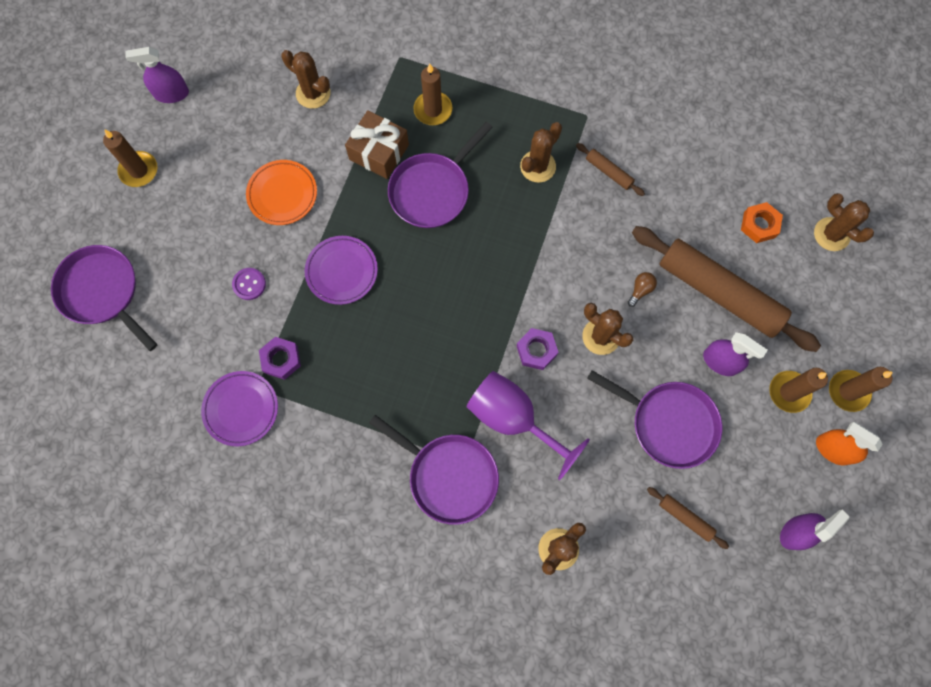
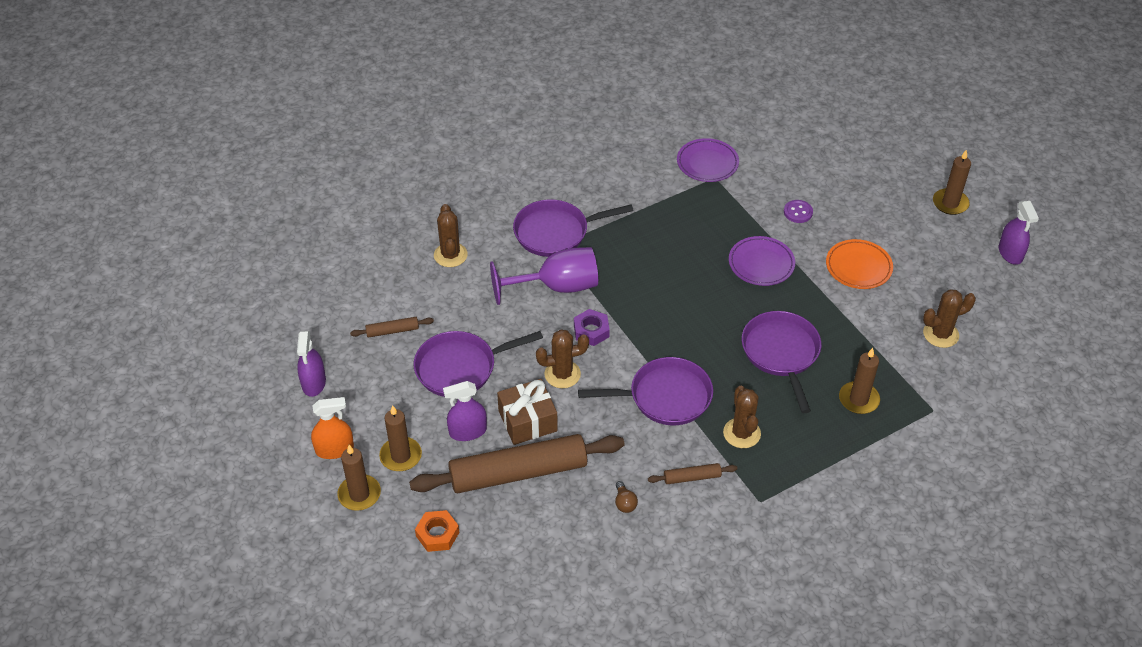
camera: 130 degrees right, 25 degrees down
purple pan [51,245,158,351] -> purple pan moved to [578,357,713,425]
purple spray bottle [125,47,189,103] -> purple spray bottle turned 135 degrees clockwise [999,201,1039,265]
purple nut [259,337,301,380] -> none
brown gift [345,110,409,179] -> brown gift moved to [497,379,558,445]
brown light bulb [628,272,657,307] -> brown light bulb moved to [615,481,638,513]
orange nut [741,202,783,243] -> orange nut moved to [415,510,459,552]
brown cactus [814,193,874,251] -> none

